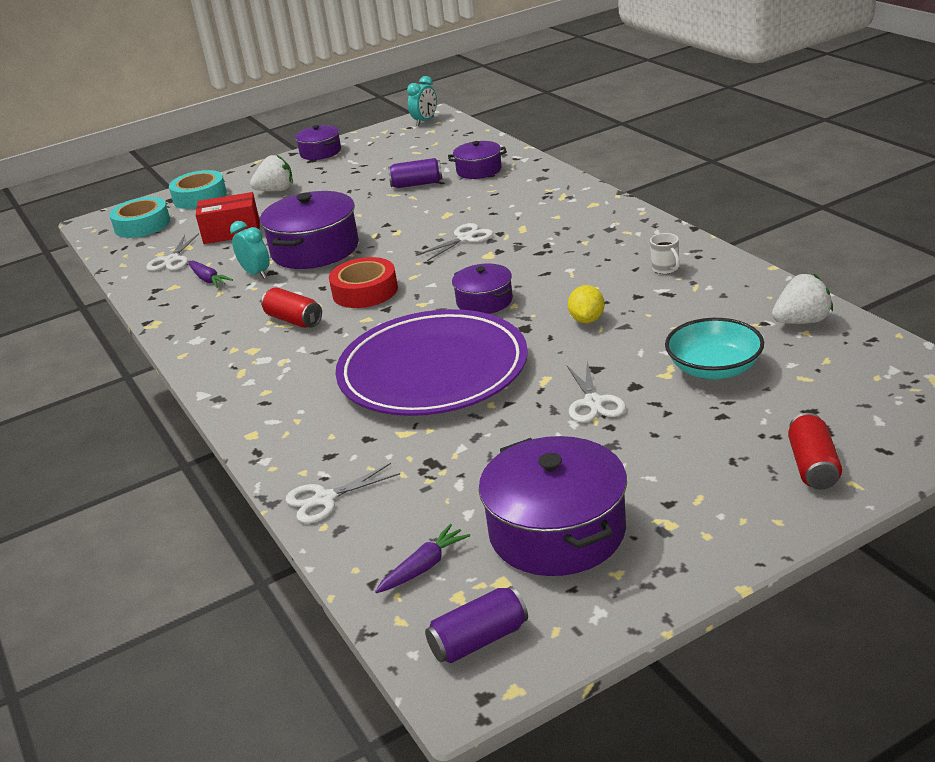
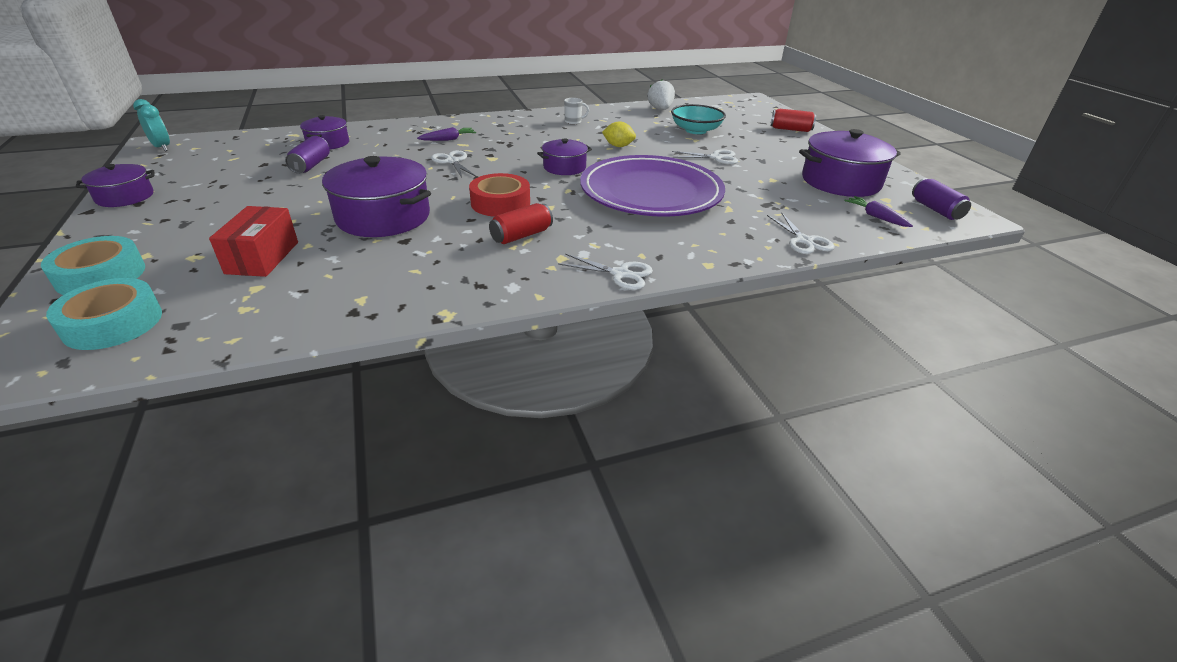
camera: 85 degrees left, 5 degrees up
white scissors [146,233,199,271] -> white scissors moved to [558,254,653,290]
purple carrot [188,260,233,288] -> purple carrot moved to [417,127,476,141]
turquoise clock [230,221,270,278] -> none
white strawberry [250,155,293,191] -> none

